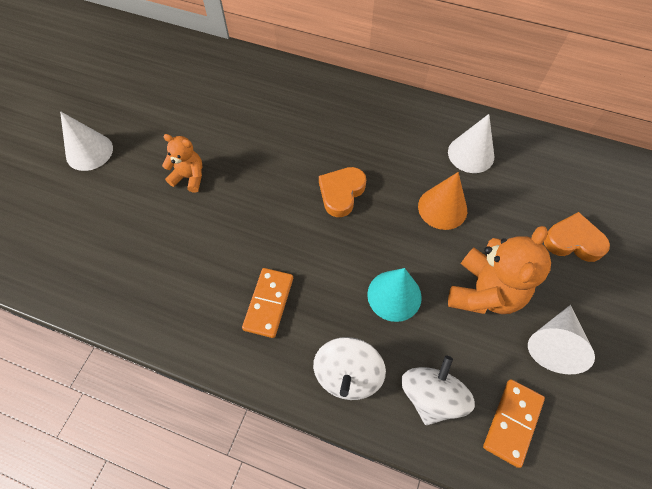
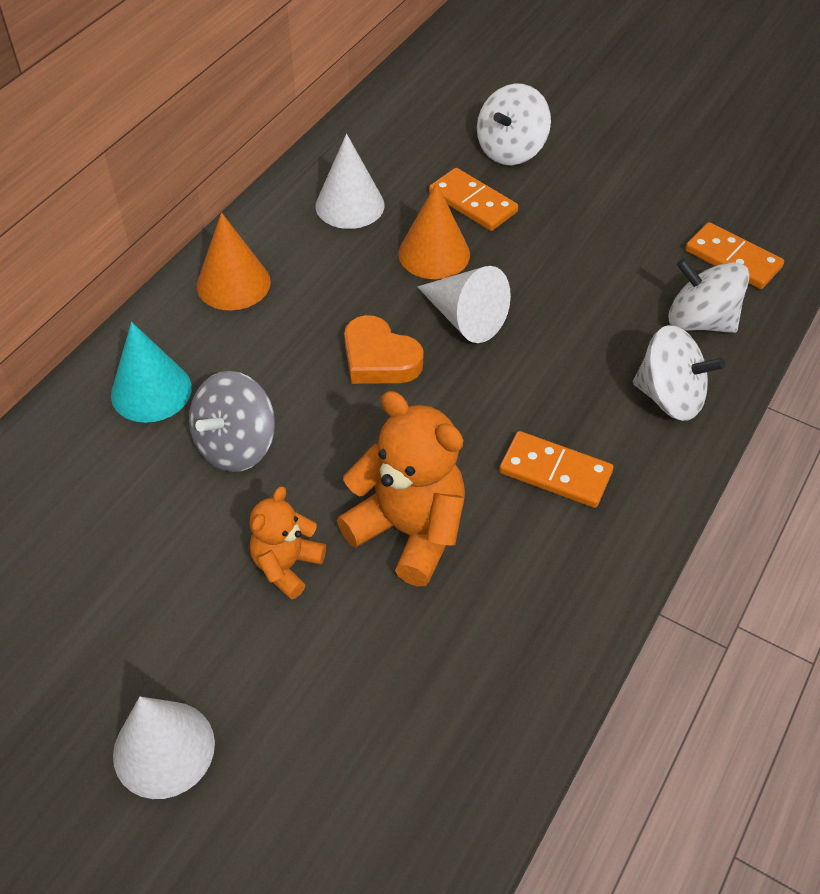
camera: 80 degrees left, 10 degrees down
turquoise cone [367,268,422,322] -> turquoise cone moved to [111,322,192,423]
orange teddy bear [448,226,551,314] -> orange teddy bear moved to [337,391,465,586]
white cone [528,305,595,374] -> white cone moved to [417,266,511,343]
orange heart [544,212,610,262] -> white spinning top [477,84,551,165]
none -> grey spinning top [189,371,275,472]
none -> orange cone [197,213,271,310]
none -> orange domino [429,168,518,231]

